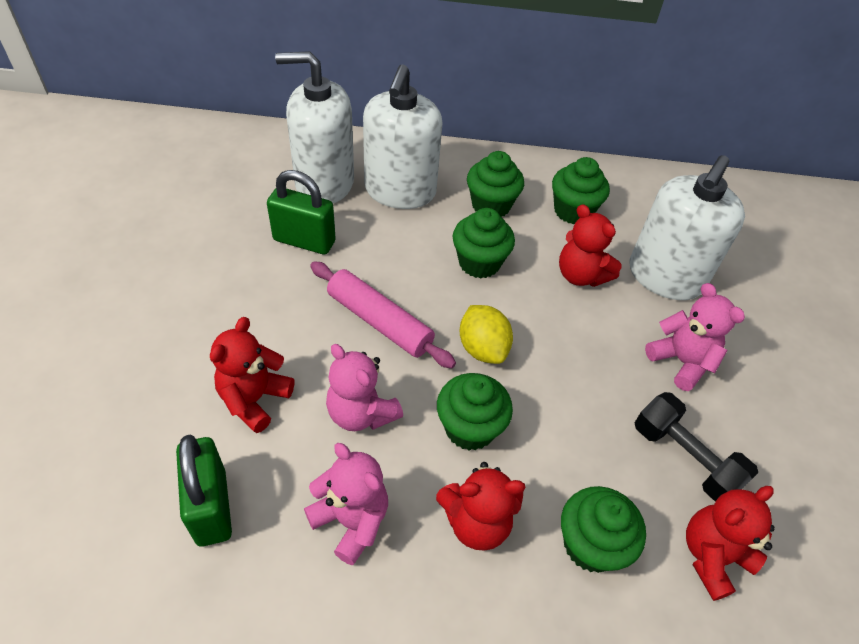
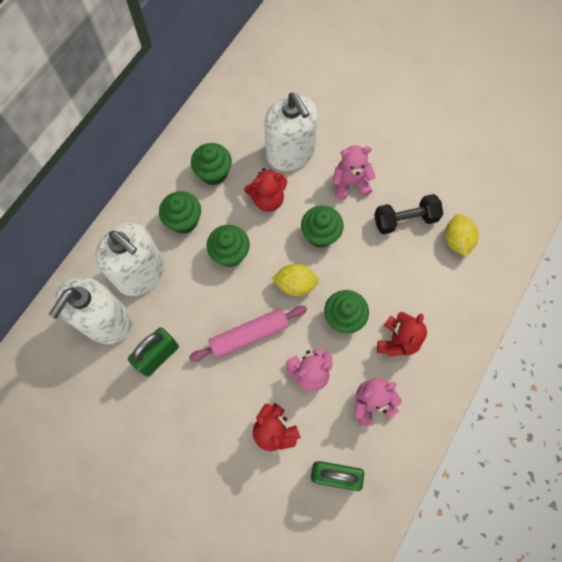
camera: 60 degrees left, 20 degrees up
green cupcake [561,486,646,573] -> green cupcake moved to [301,205,344,248]
red teddy bear [686,486,775,601] -> yellow lemon [445,214,479,257]

